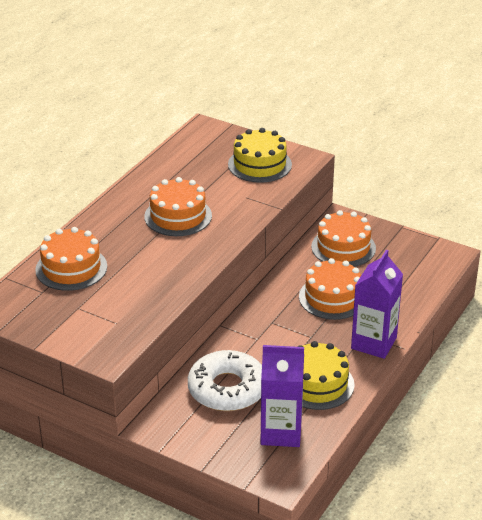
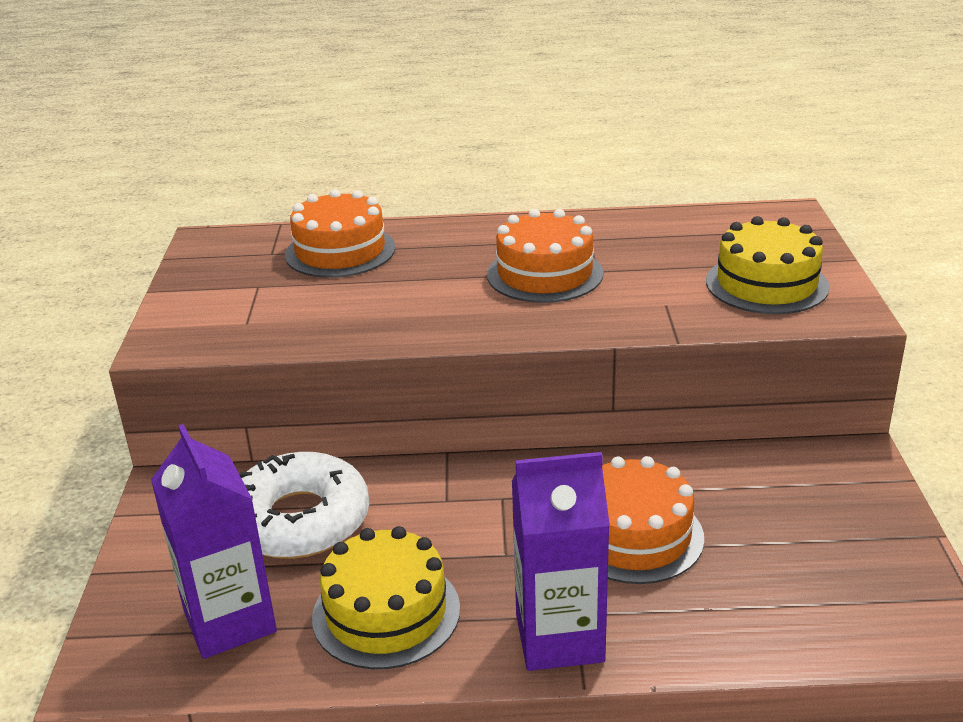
camera: 60 degrees right, 5 degrees down
orange cake [311,210,376,267] -> none

